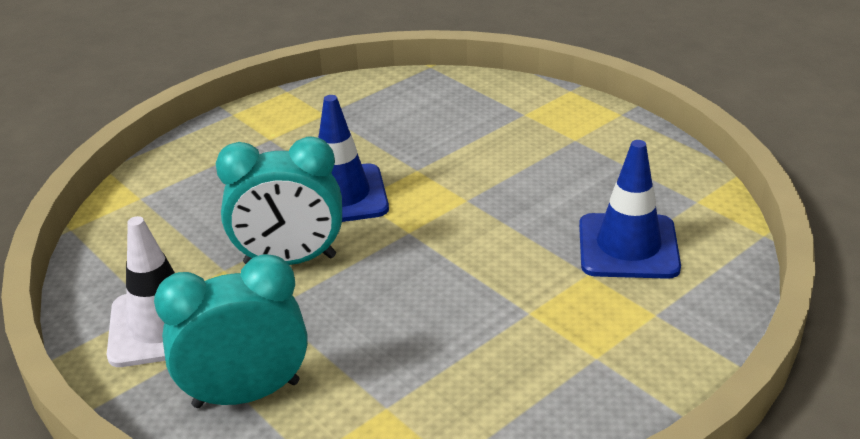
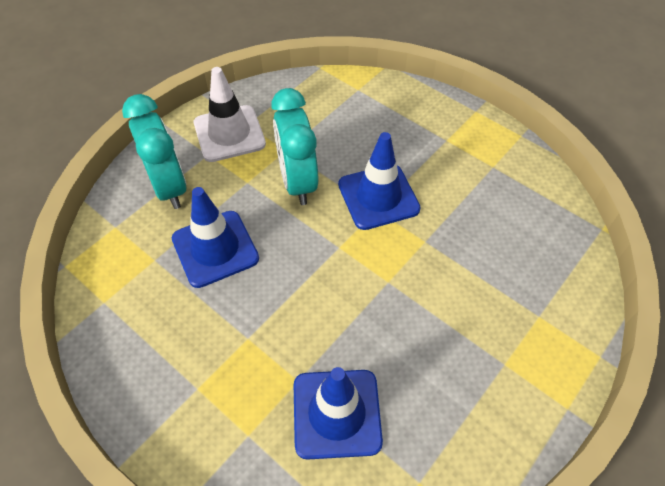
camera: 80 degrees right, 20 degrees up
none -> blue traffic cone [172,187,259,288]

